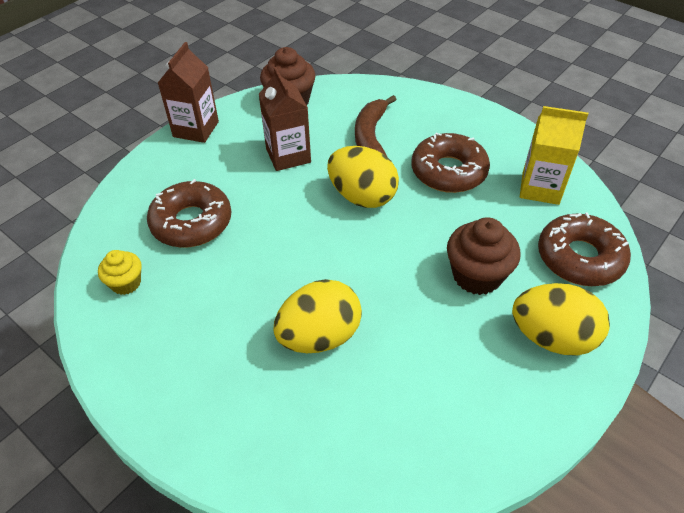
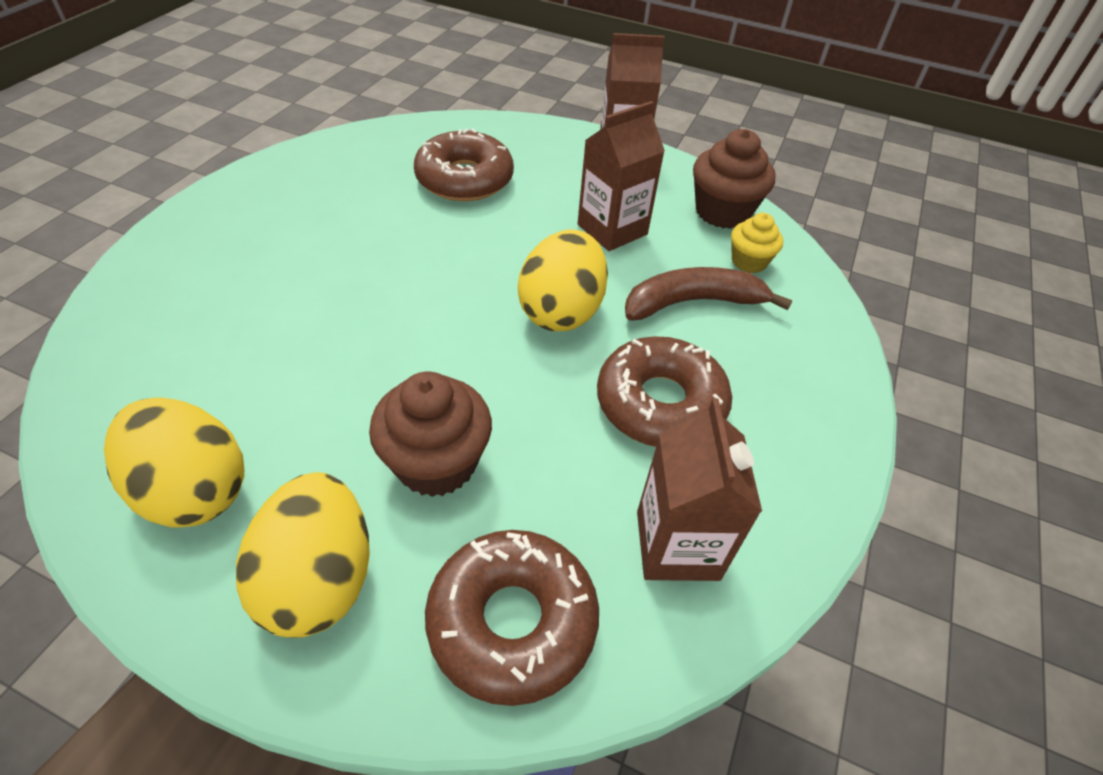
camera: 70 degrees right, 0 degrees up
yellow cupcake [98,250,142,295] -> yellow cupcake moved to [731,213,783,273]
yellow egg [273,279,362,353] -> yellow egg moved to [104,397,244,528]
yellow carton [520,106,588,205] -> brown carton [637,398,762,581]

